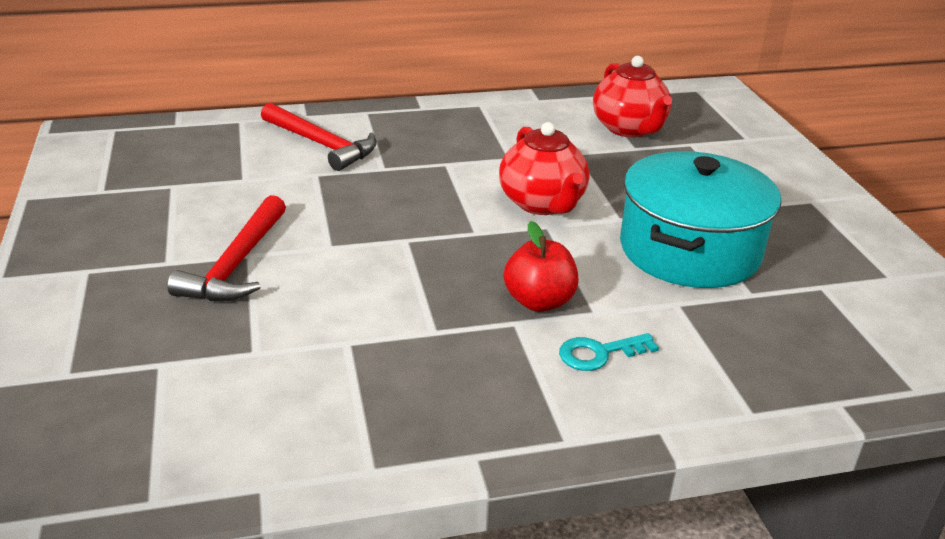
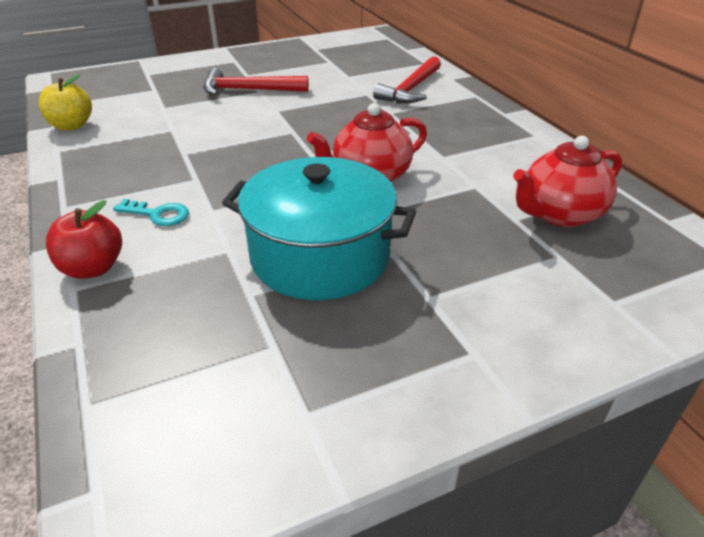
camera: 80 degrees right, 5 degrees up
red apple [504,221,578,312] -> red apple moved to [46,200,122,279]
turquoise key [559,333,659,371] -> turquoise key turned 135 degrees clockwise [113,199,189,226]
none -> yellow apple [39,74,92,131]

